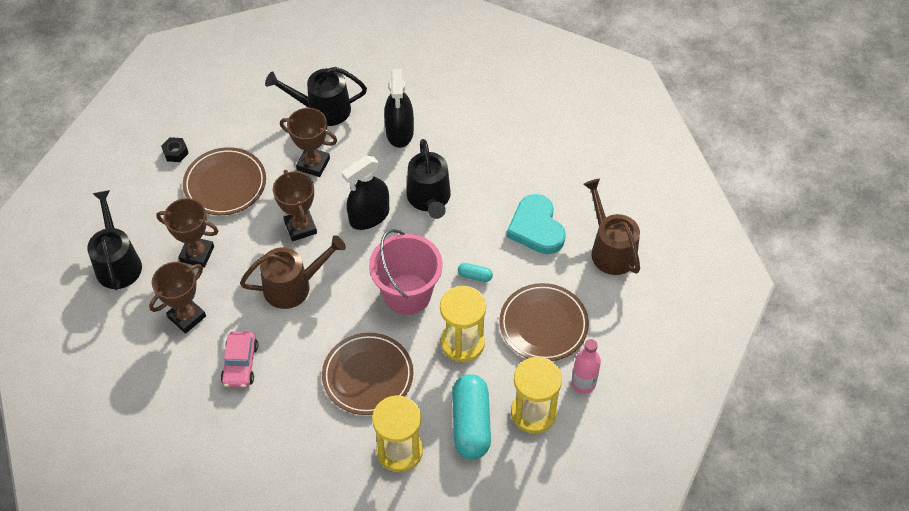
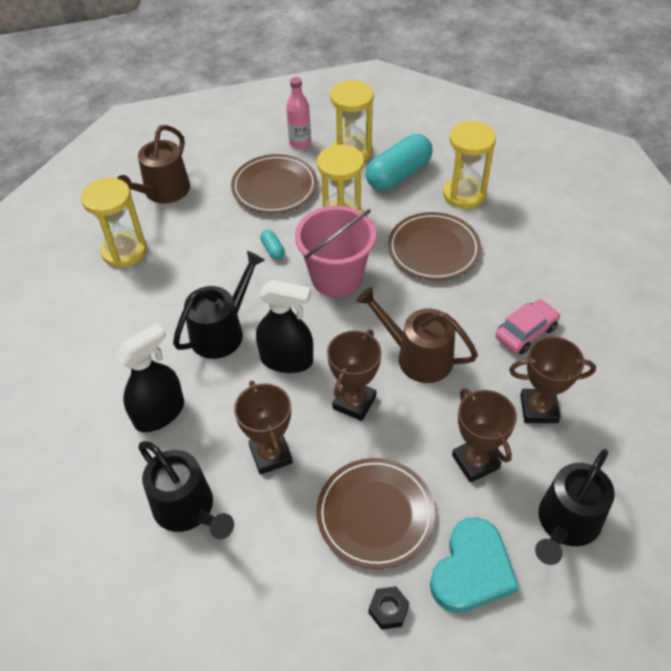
camera: 130 degrees left, 5 degrees down
turquoise heart [506,194,566,254] -> turquoise heart moved to [430,517,519,613]
none -> yellow hourglass [81,178,147,268]

